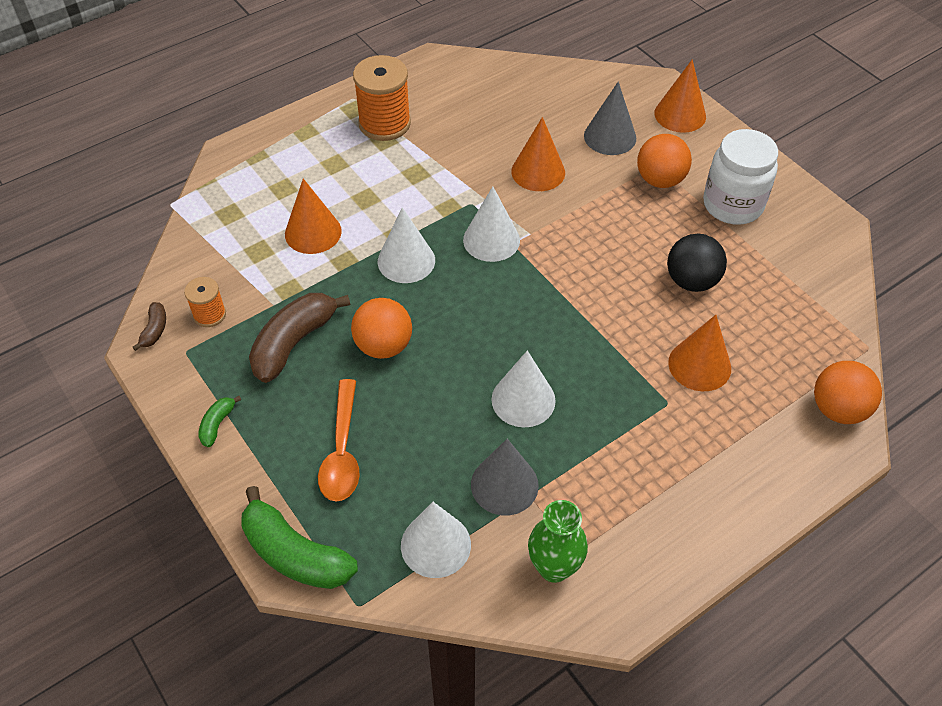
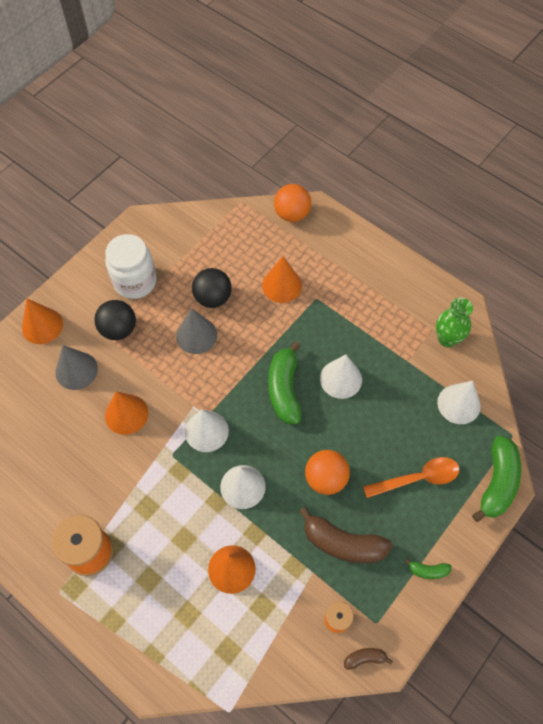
camera: 105 degrees left, 10 degrees up
grey cone [471,439,539,516] -> grey cone moved to [176,308,217,354]
orange ball [637,134,692,188] -> black ball [94,300,136,340]
none -> green banana [268,341,301,424]

